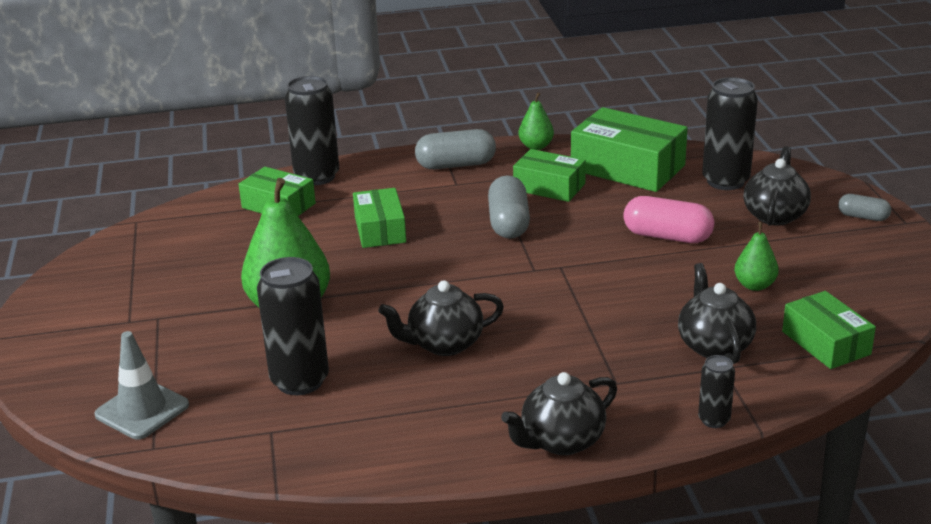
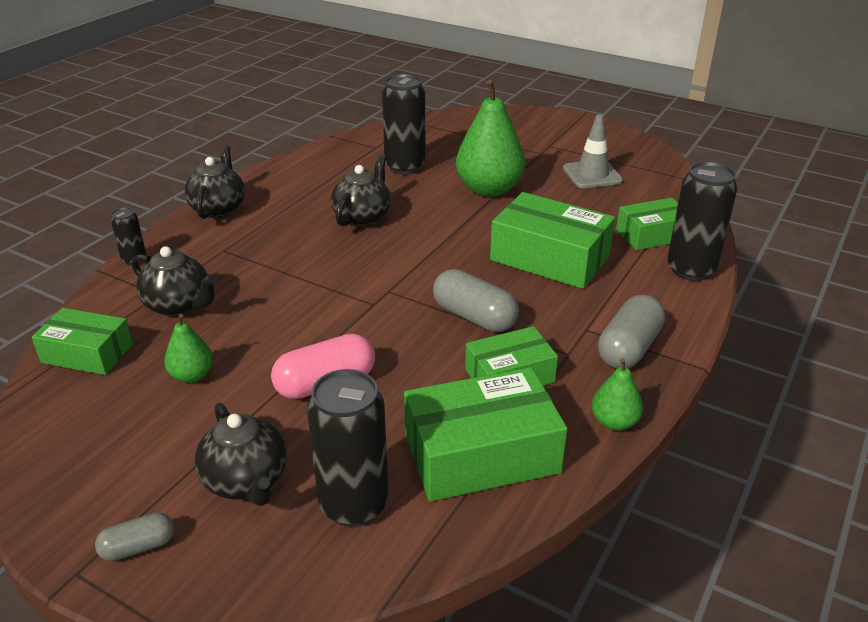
camera: 130 degrees right, 5 degrees up
grey traffic cone [94,331,189,439] -> grey traffic cone moved to [563,114,623,188]
green box [353,188,406,248] -> green box [490,192,615,289], size x1.61

